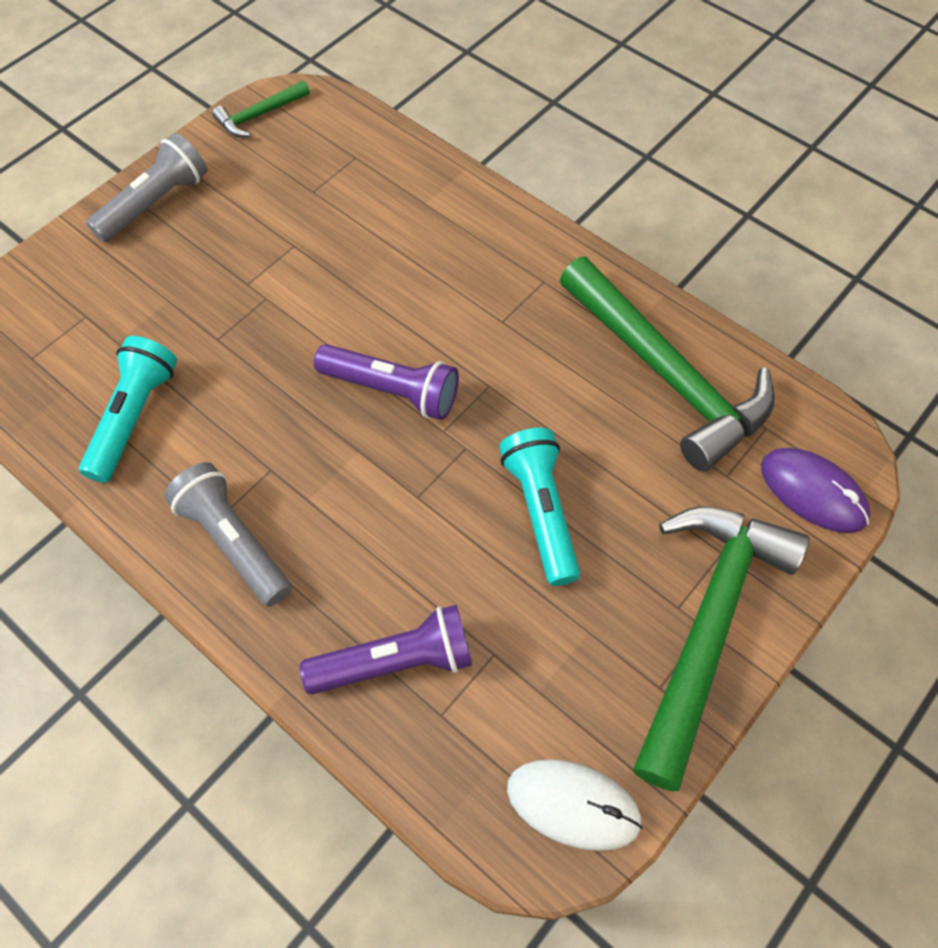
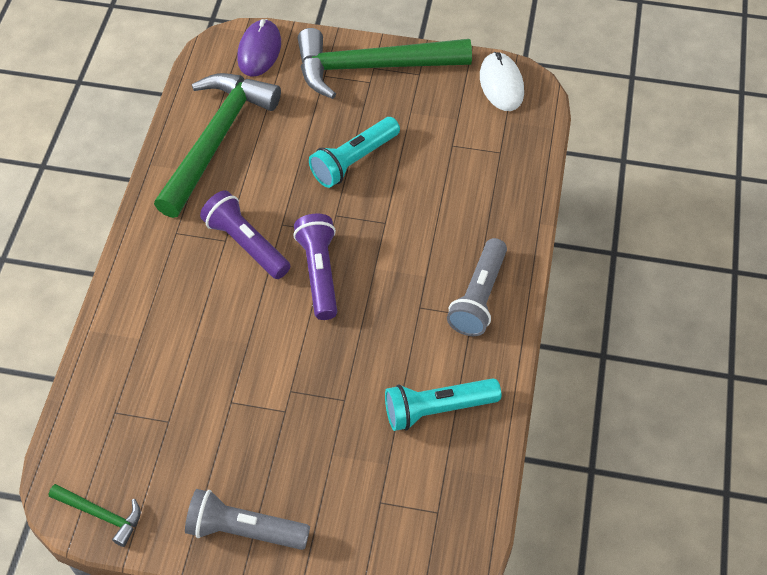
camera: 120 degrees left, 5 degrees down
purple flashlight [300,605,472,695] -> purple flashlight moved to [200,190,290,279]

